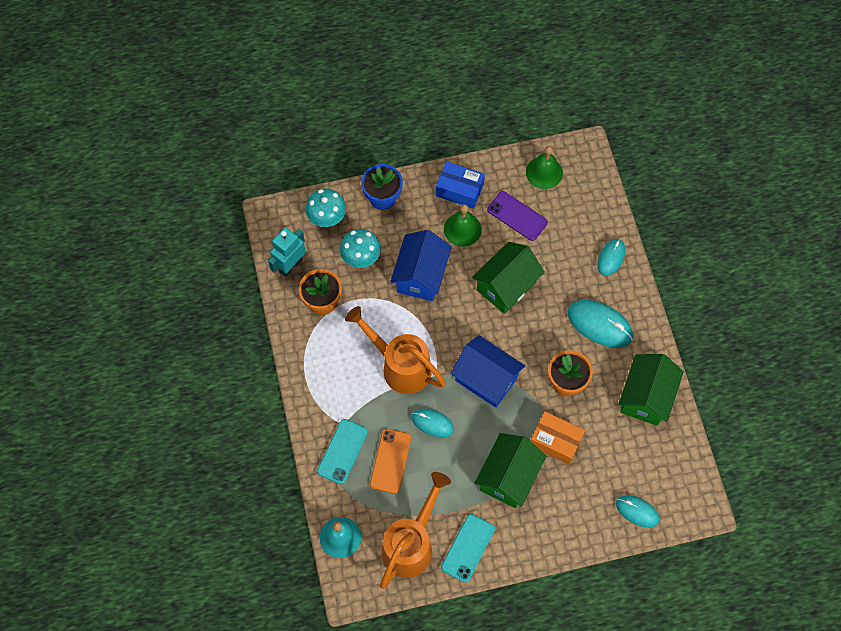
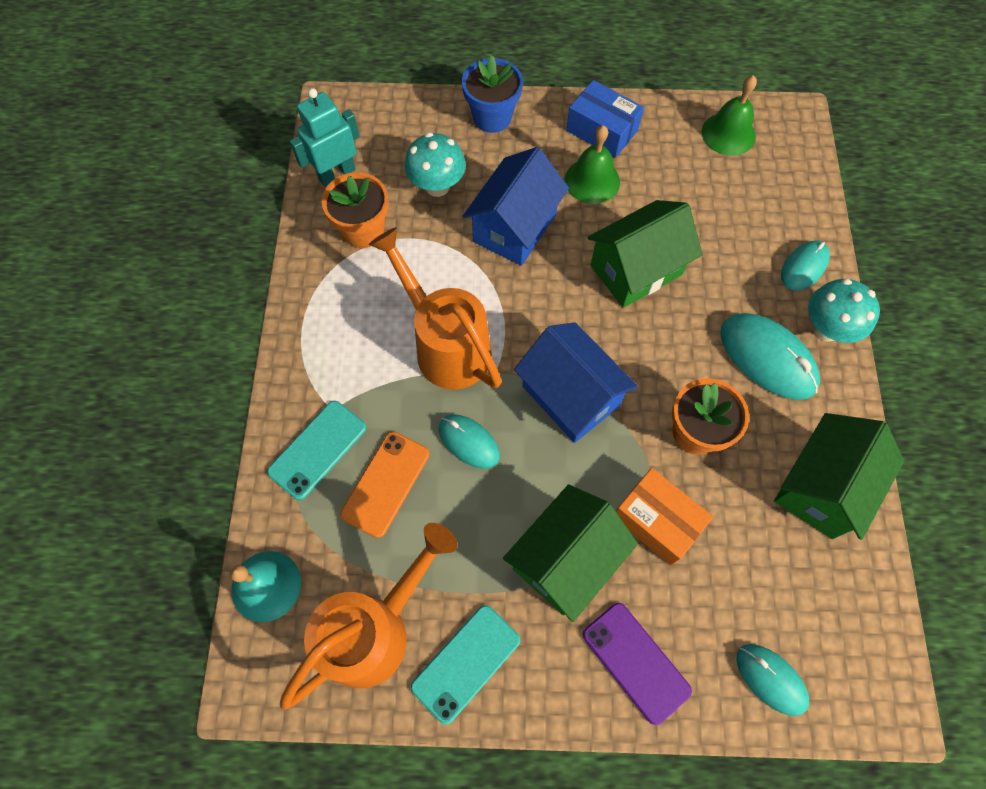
camera: 15 degrees right, 0 degrees up
turquoise mushroom [306,189,346,227] -> turquoise mushroom moved to [808,279,880,343]
purple phone [487,191,548,241] -> purple phone moved to [583,603,692,725]

